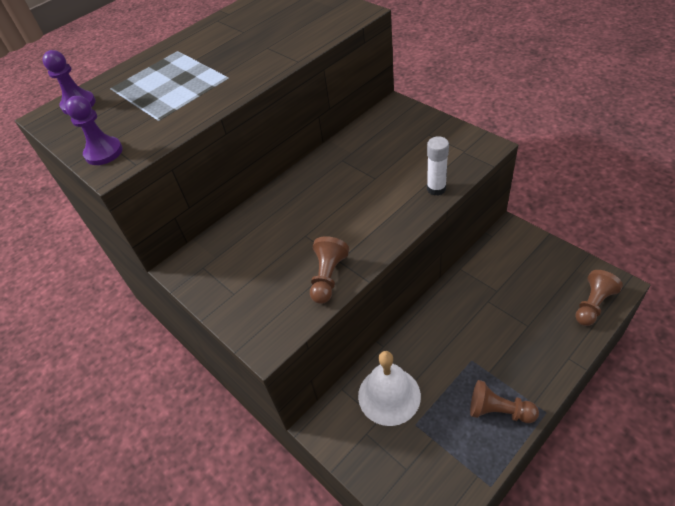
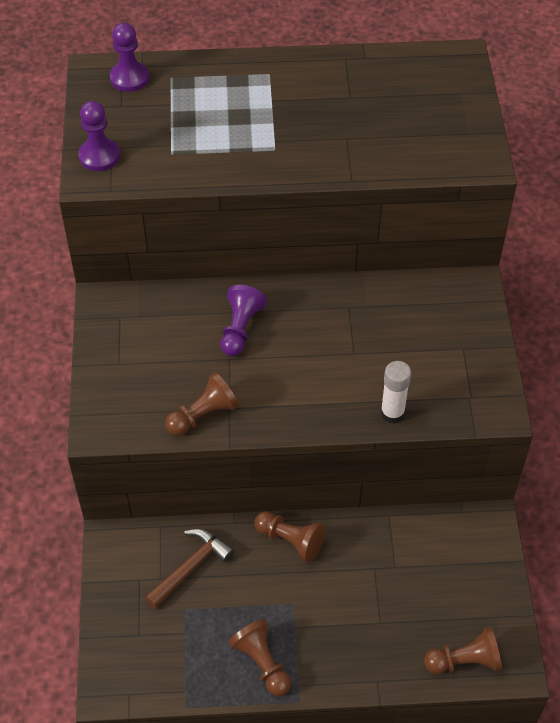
camera: 35 degrees right, 5 degrees up
white bell [358,351,421,426] -> brown hammer [145,529,234,609]
none -> purple pawn [221,285,267,356]
none -> brown pawn [254,511,325,563]

